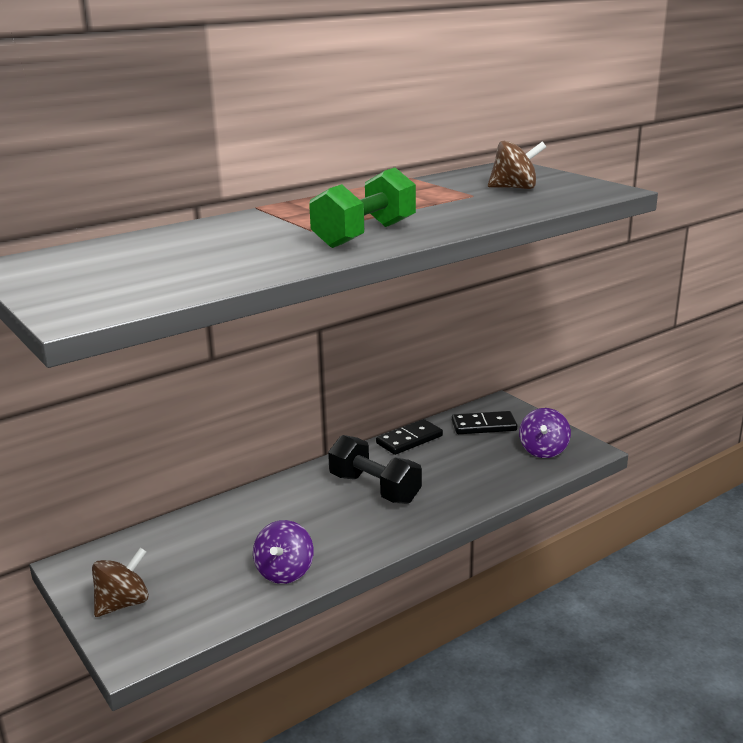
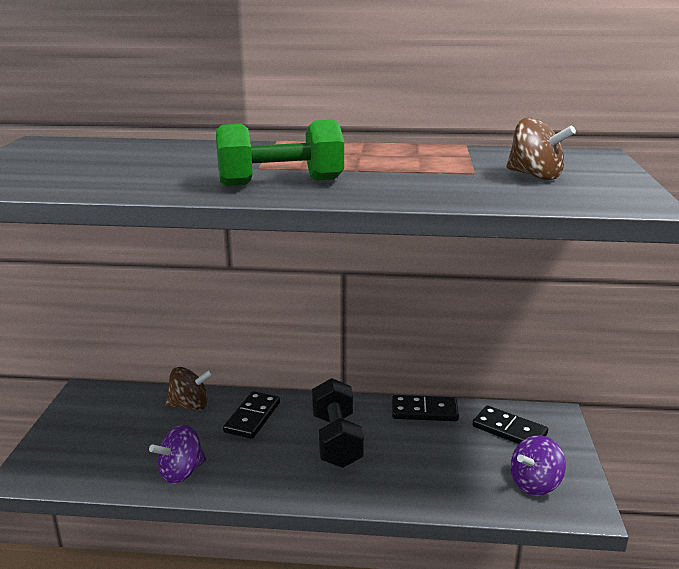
camera: 40 degrees right, 0 degrees up
brown spinning top [92,548,149,617] -> brown spinning top moved to [165,367,213,411]
none -> black domino [223,391,280,439]

